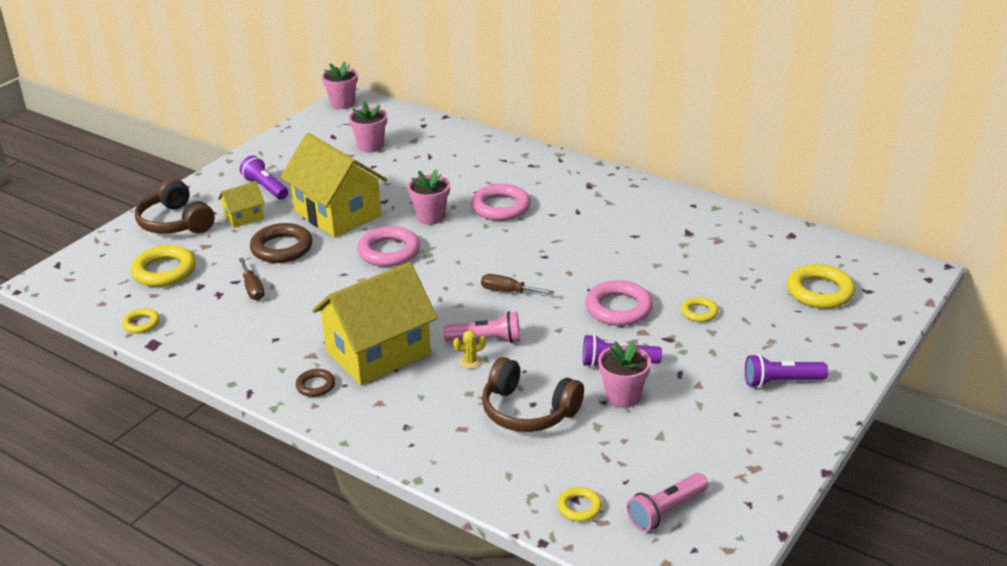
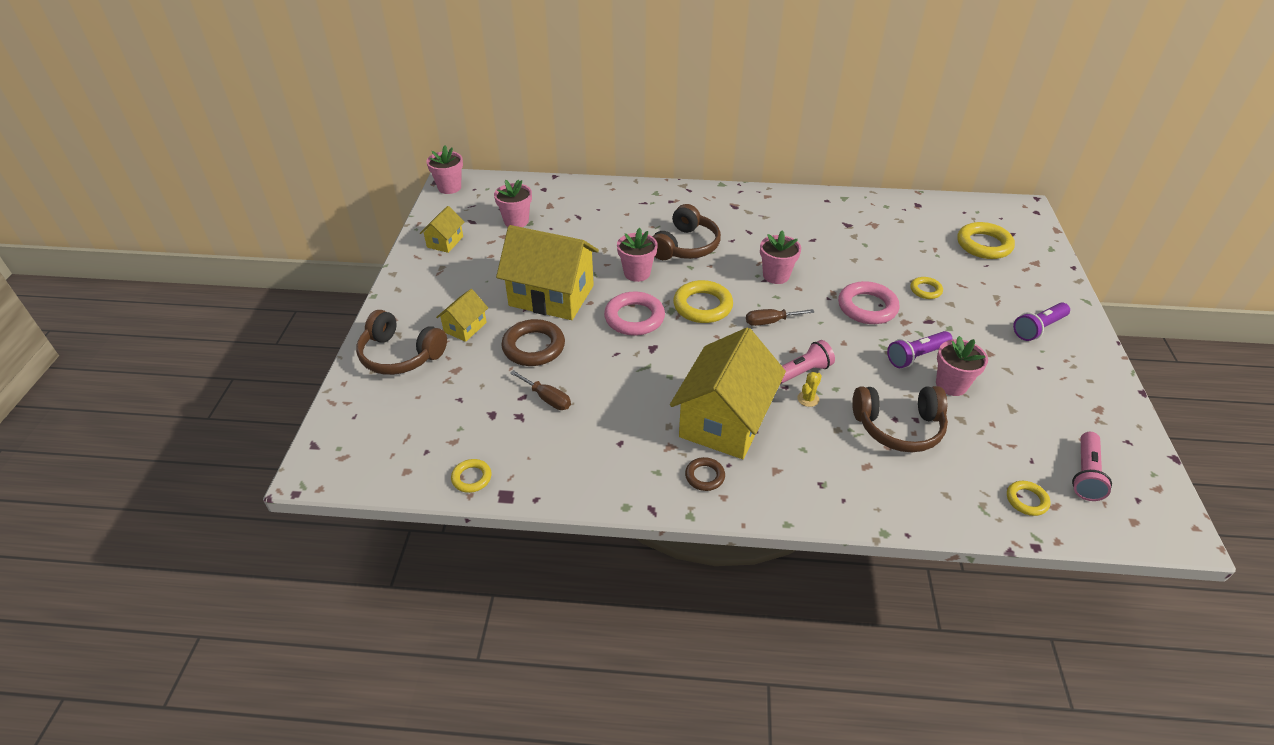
camera: 30 degrees left, 10 degrees up
yellow ring [131,245,196,287] -> yellow ring moved to [673,280,733,323]
purple flashlight [240,155,288,200] -> none
pink ring [471,184,531,221] -> brown headphones [652,204,721,260]
none -> yellow house [420,206,464,253]
none -> pink flower pot [760,230,801,284]

